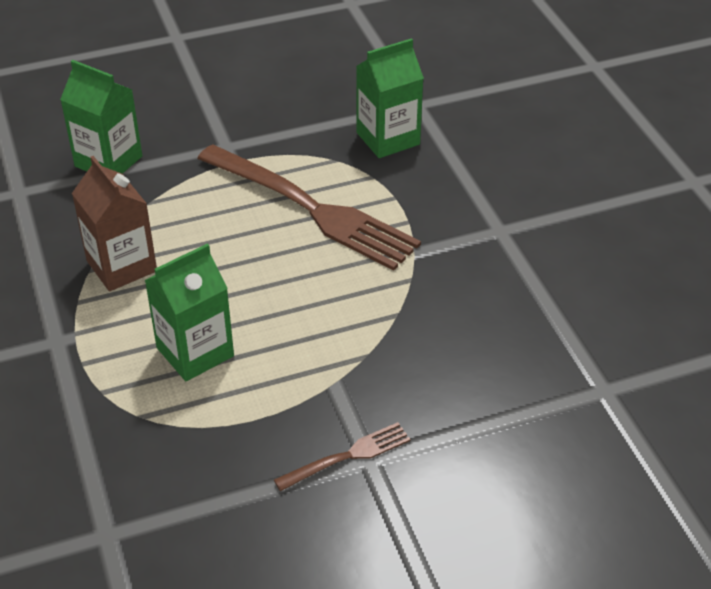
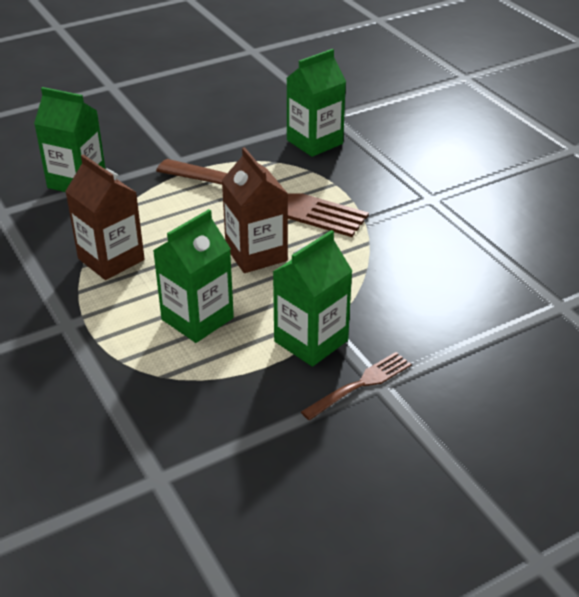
camera: 10 degrees left, 5 degrees down
none -> brown carton [222,147,288,273]
none -> green carton [273,230,352,367]

